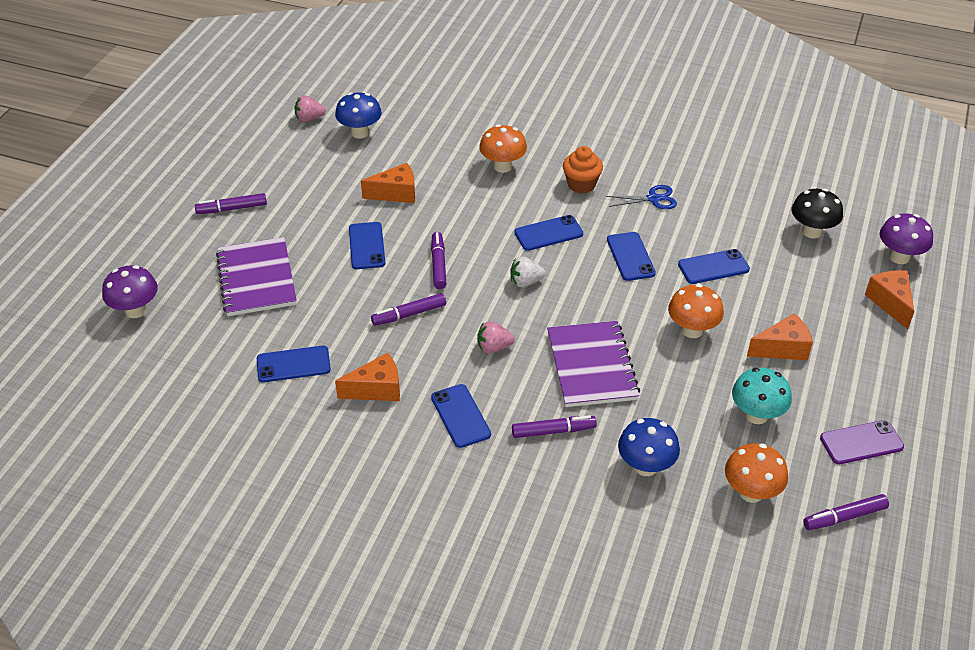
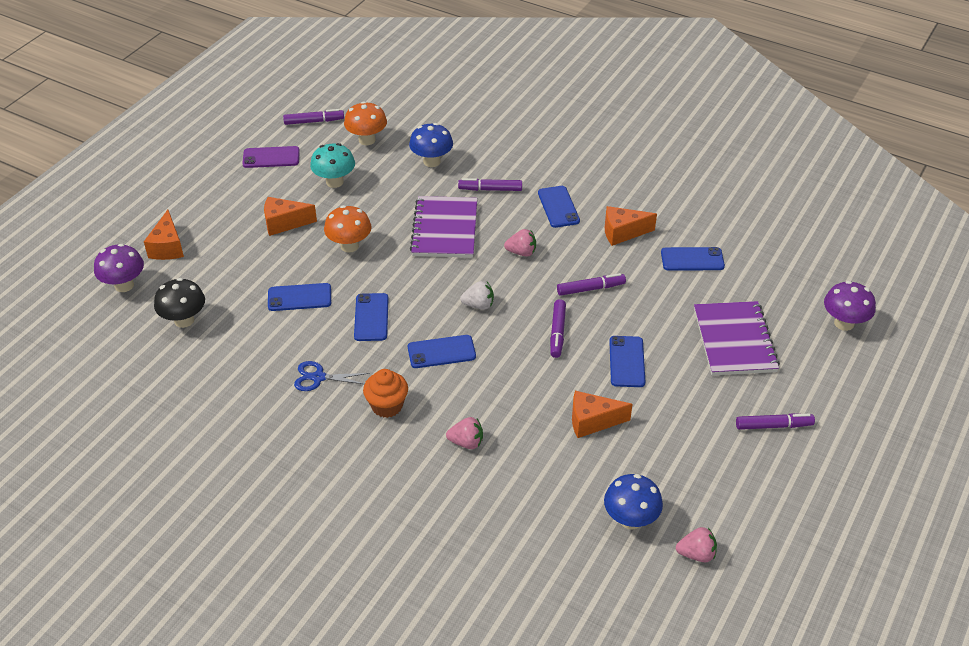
camera: 170 degrees left, 0 degrees up
orange mushroom [479,124,527,173] -> pink strawberry [446,417,483,449]

